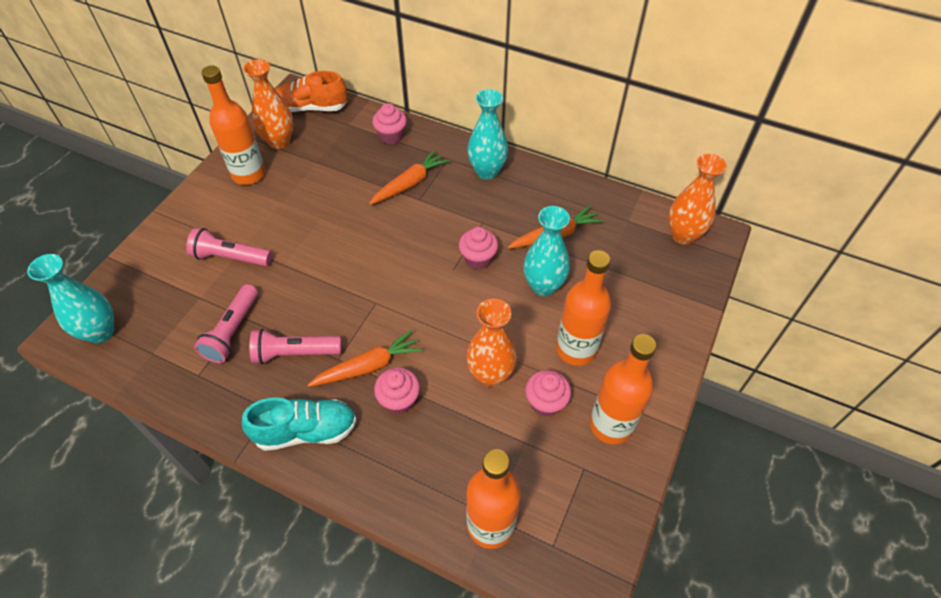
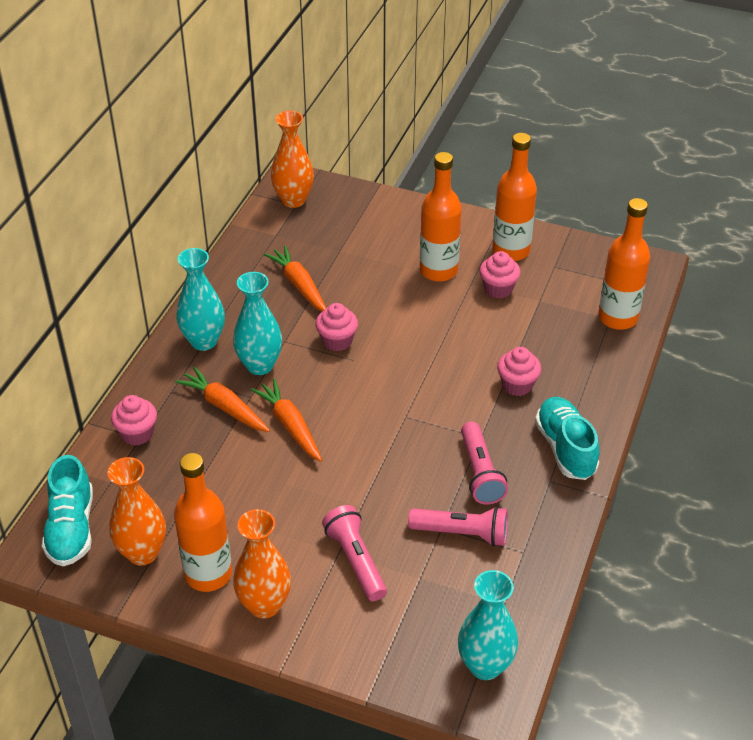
camera: 95 degrees left, 10 degrees down
pink flashlight [186,228,272,266] -> pink flashlight turned 150 degrees clockwise [322,505,387,601]
orange shoe [275,71,348,112] -> turquoise shoe [42,455,93,566]
orange carrot [308,330,422,387] -> orange carrot moved to [251,378,322,462]
orange vase [466,299,517,387] -> orange vase moved to [233,509,291,619]
turquoise vase [523,206,570,296] -> turquoise vase moved to [233,272,282,375]

